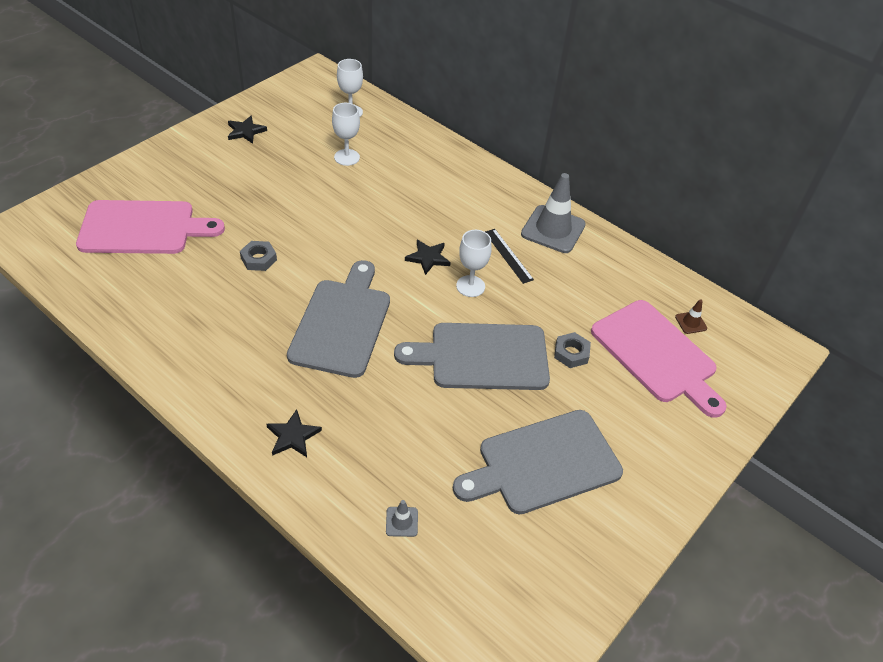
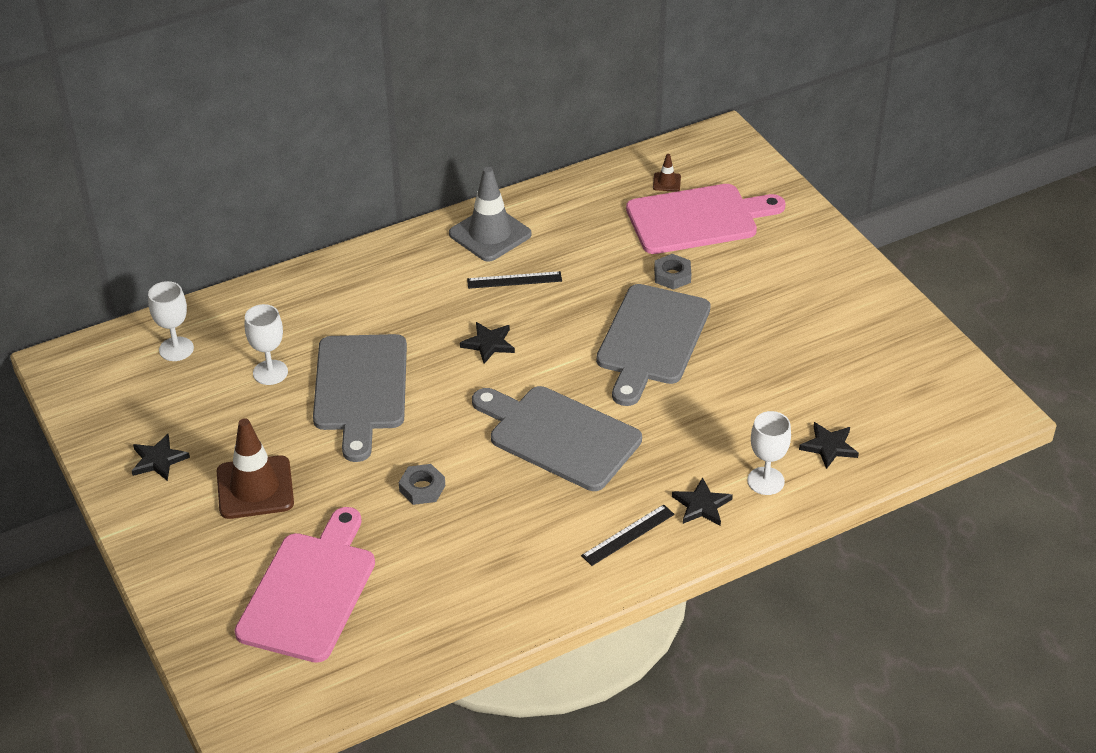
camera: 65 degrees left, 5 degrees down
grey traffic cone [386,500,418,537] -> black star [799,422,859,469]
grey cutting board [453,410,623,514] -> grey cutting board moved to [313,334,407,462]
white goblet [456,230,491,297] -> white goblet moved to [747,411,791,495]
none -> brown traffic cone [217,418,294,519]
none -> black ruler [581,504,675,566]

